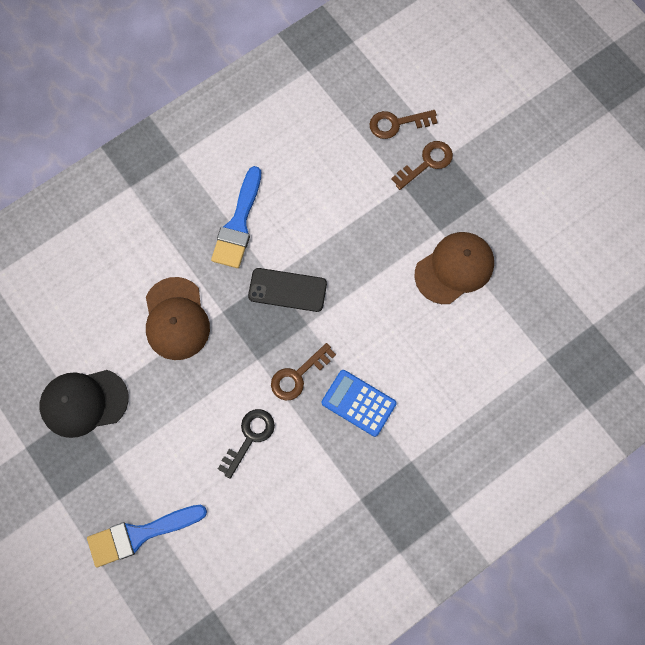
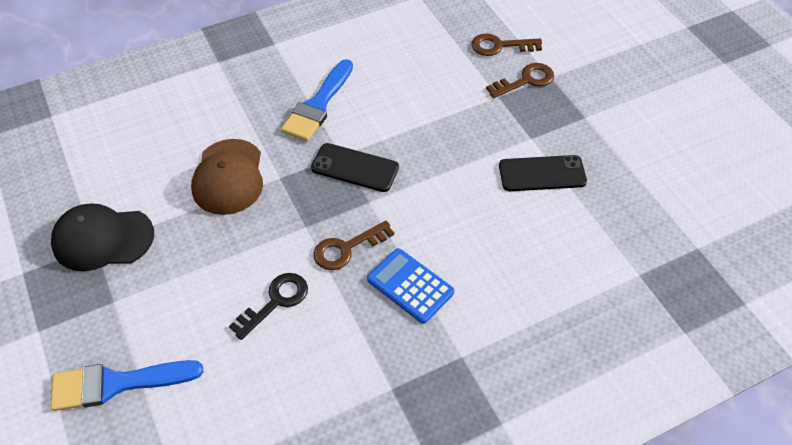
camera: 10 degrees right, 20 degrees down
brown cap [415,232,494,304] -> black phone [499,155,587,191]

